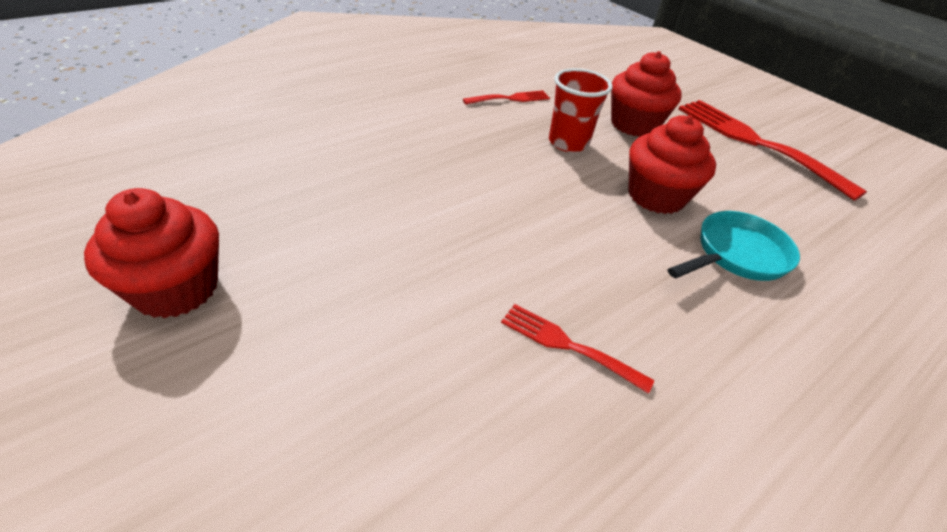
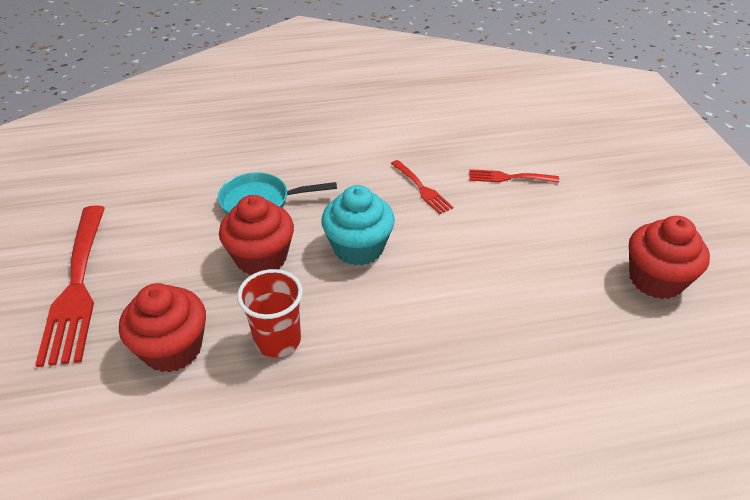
camera: 150 degrees left, 0 degrees up
red fork [463,90,550,104] -> red fork moved to [469,169,559,183]
none -> turquoise cupcake [321,185,395,266]

